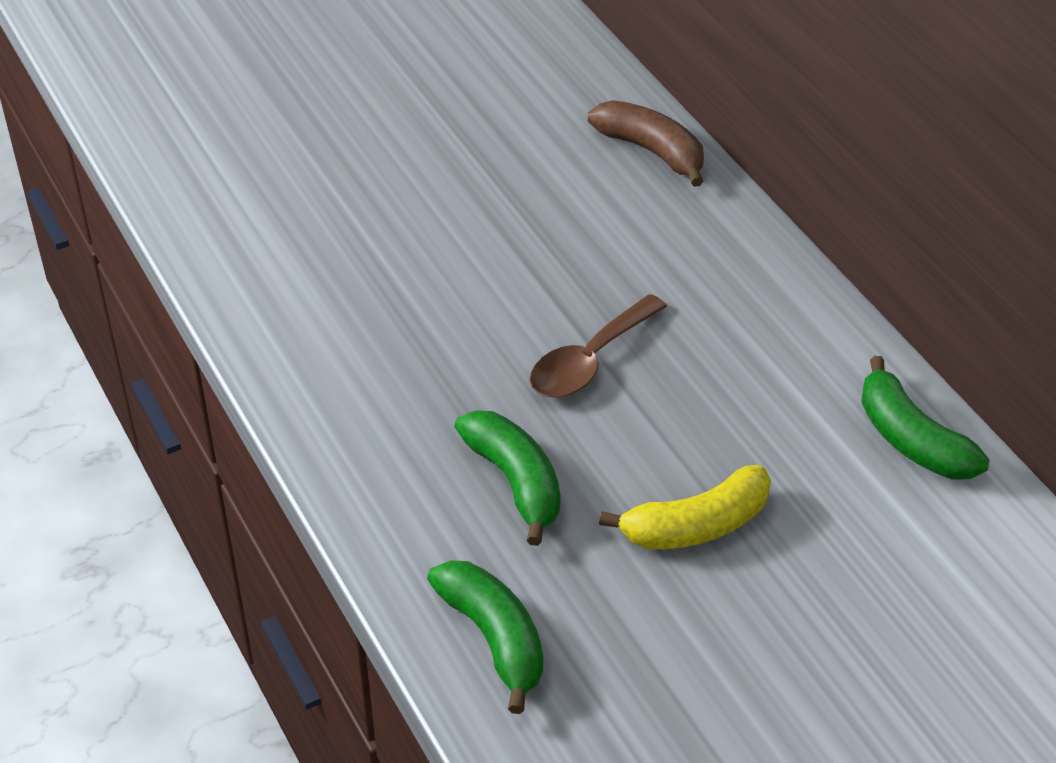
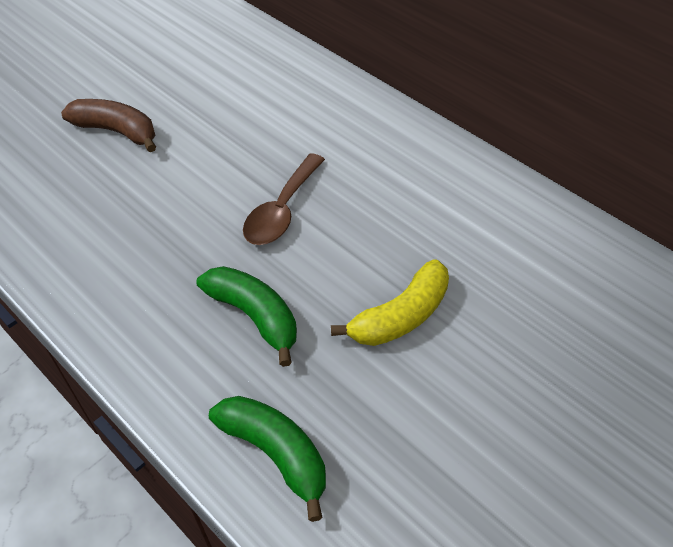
camera: 15 degrees left, 5 degrees up
brown banana [588,100,704,187] -> brown banana moved to [61,99,156,152]
green banana [861,356,989,480] -> none

